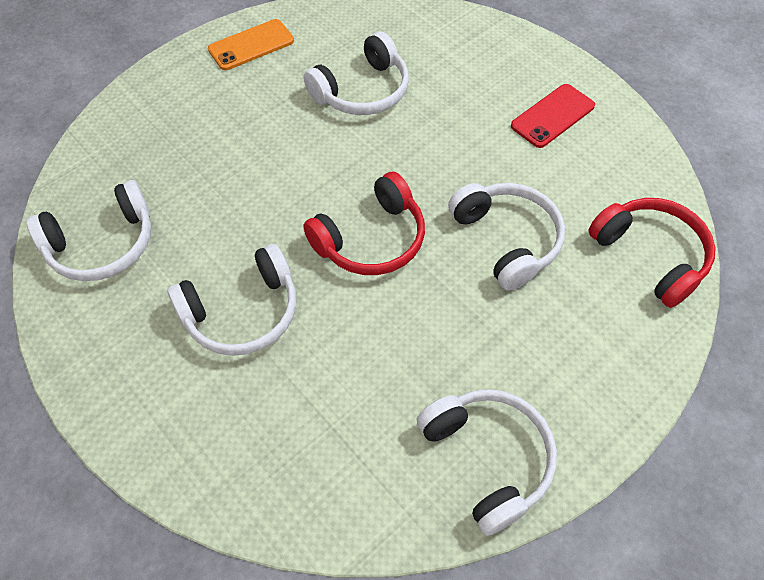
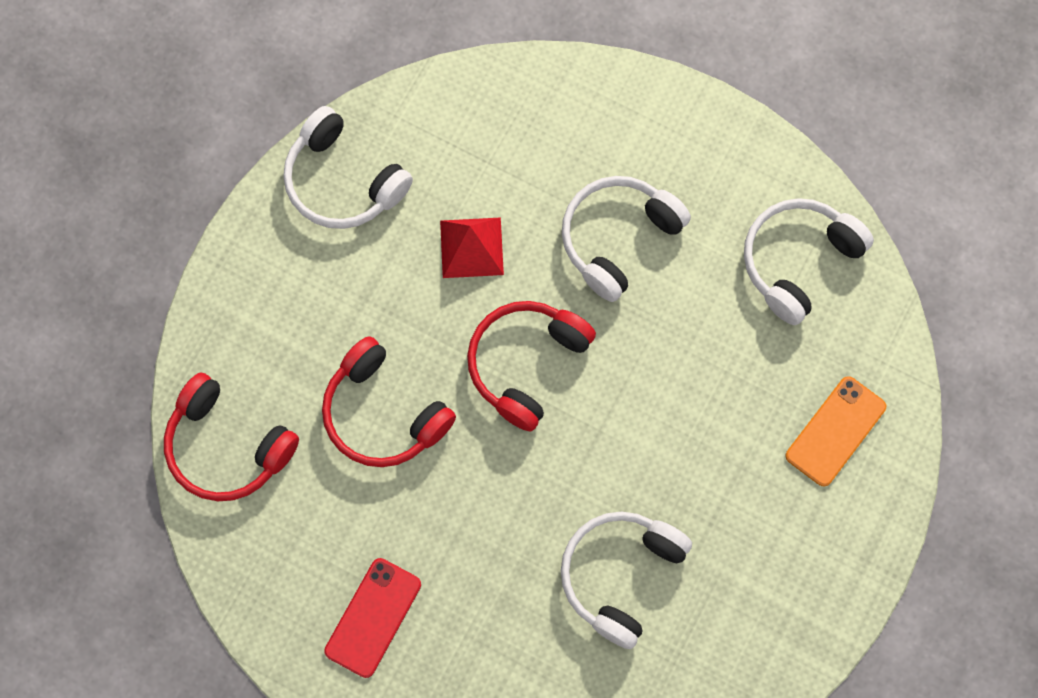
camera: 160 degrees right, 15 degrees up
orange phone [208,19,294,70] -> orange phone moved to [786,376,886,486]
white headphones [448,183,565,290] -> red headphones [322,336,456,467]
none -> red pyramid [440,218,504,278]

